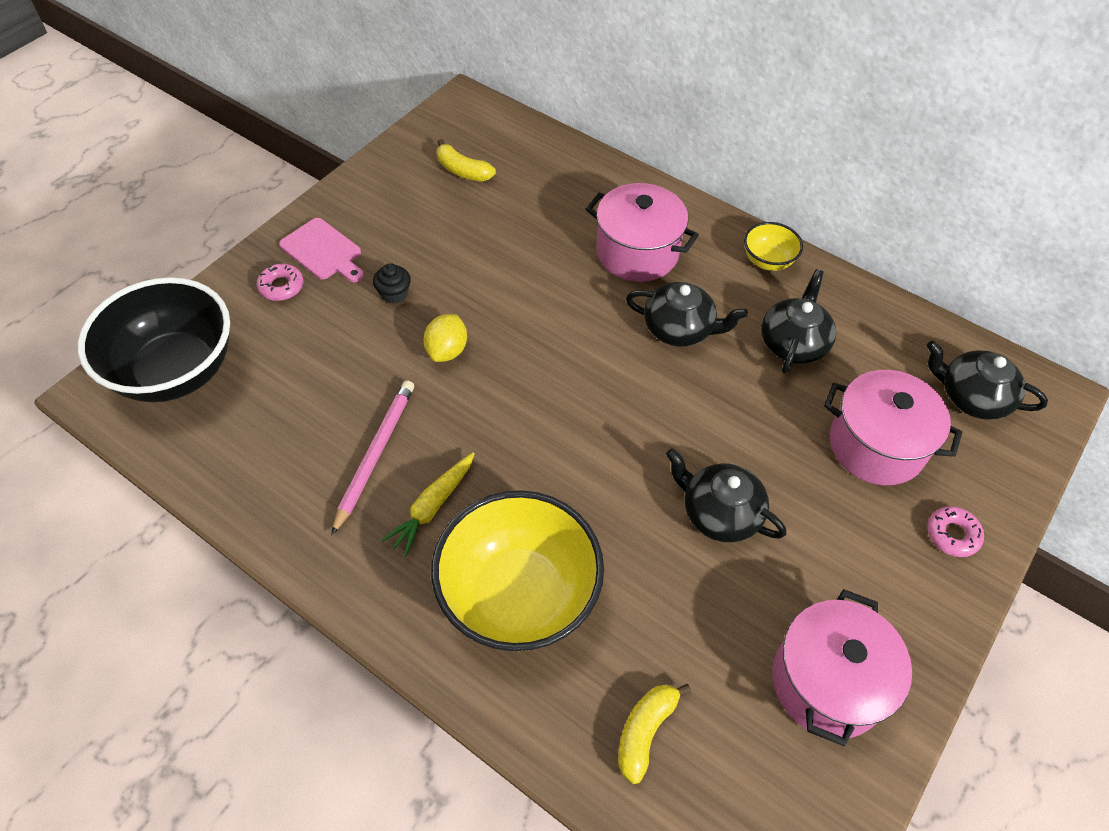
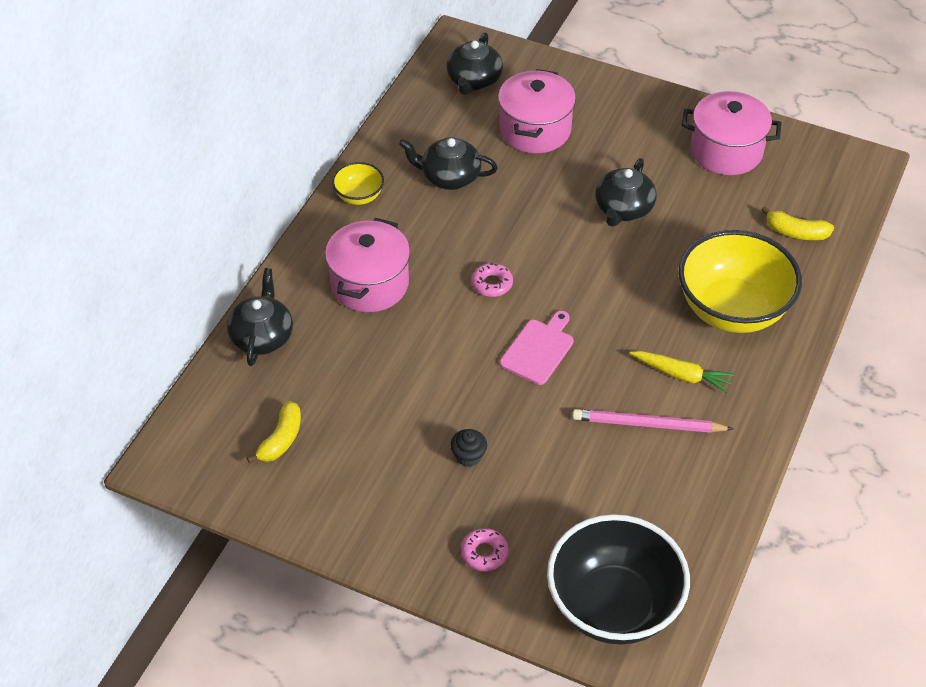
camera: 100 degrees left, 5 degrees down
pink cutting board [279,218,364,282] -> pink cutting board moved to [500,311,574,385]
yellow lemon [424,314,467,362] -> none
black teapot [626,282,748,347] -> black teapot moved to [227,268,293,366]
pink donut [927,506,984,557] -> pink donut moved to [472,263,513,297]

